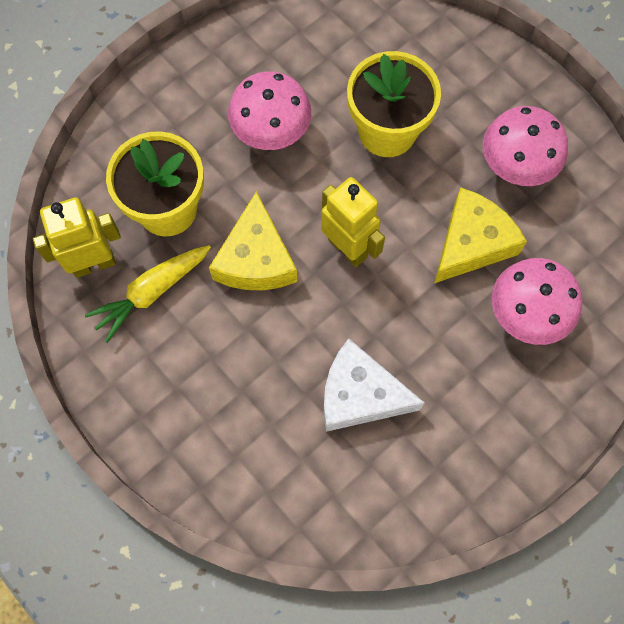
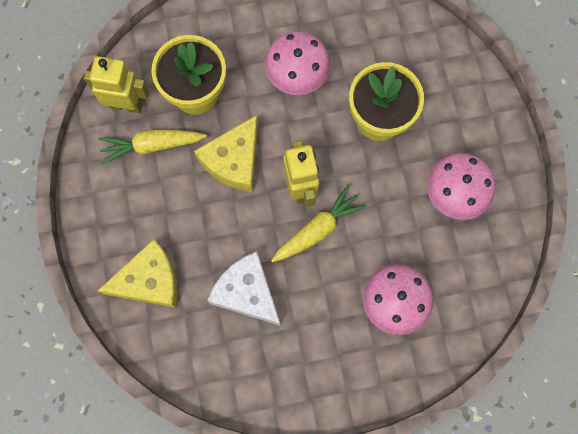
camera: 30 degrees right, 5 degrees up
yellow cheese [434,187,527,283] -> yellow cheese moved to [98,239,178,308]
none -> yellow carrot [271,185,367,263]

